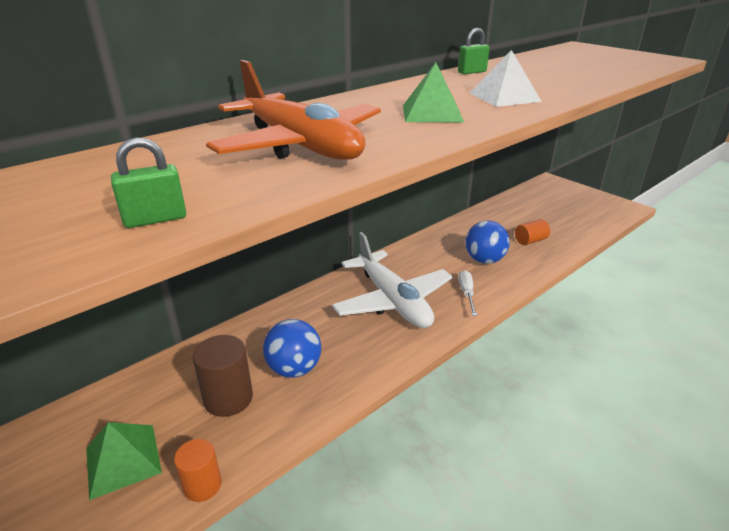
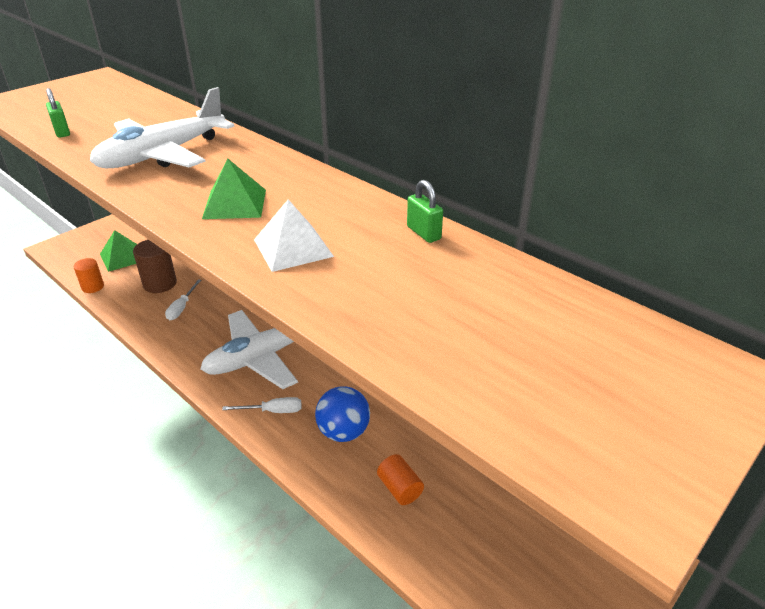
camera: 85 degrees right, 5 degrees up
orange plane [206,60,381,160] -> white plane [90,87,234,168]
blue ball [263,319,321,378] -> white screwdriver [165,279,201,320]

